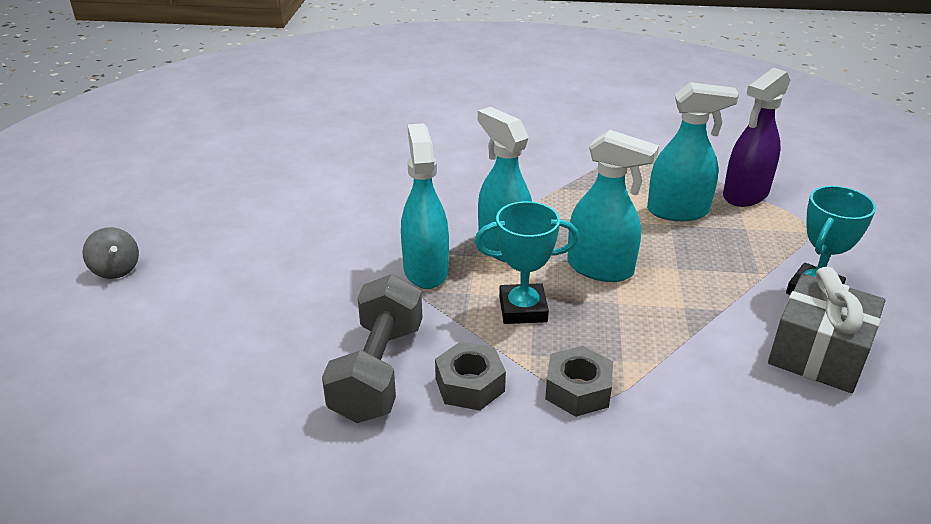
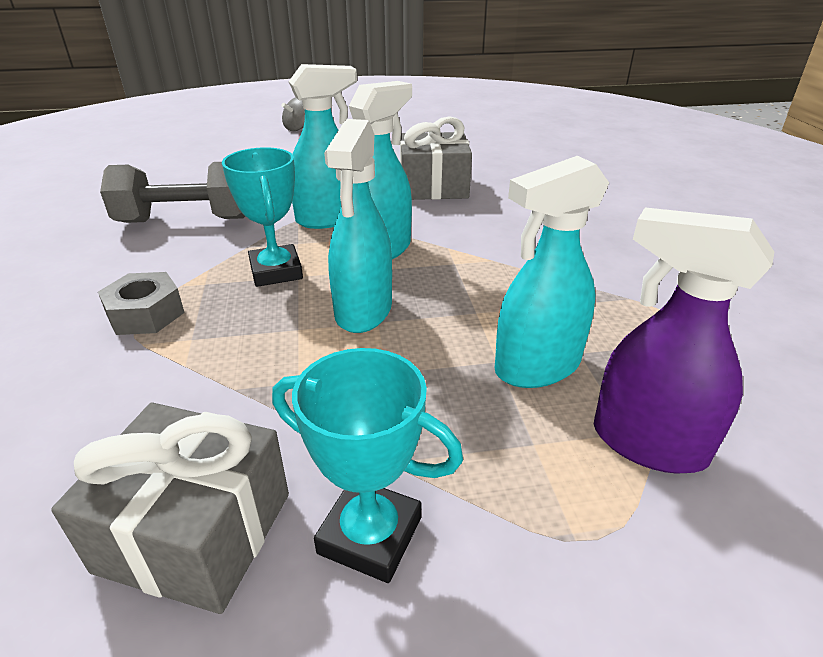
camera: 75 degrees right, 0 degrees up
grey nut [435,341,506,411] -> none
turquoise spray bottle [647,82,739,221] -> turquoise spray bottle turned 75 degrees clockwise [495,156,609,388]
none -> grey gift [400,117,472,200]

